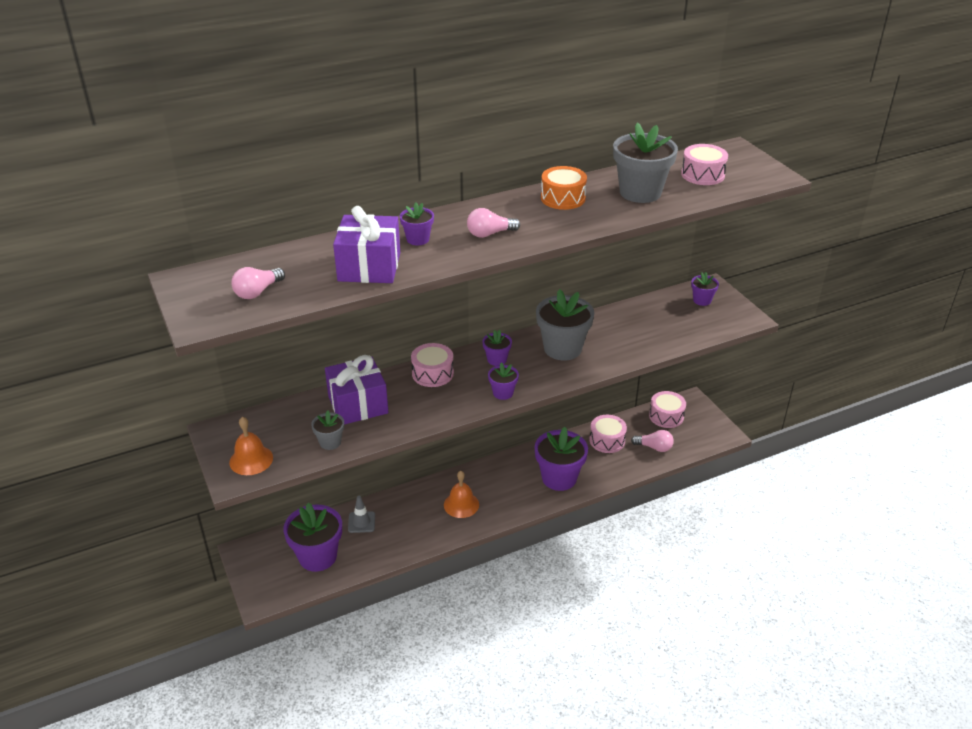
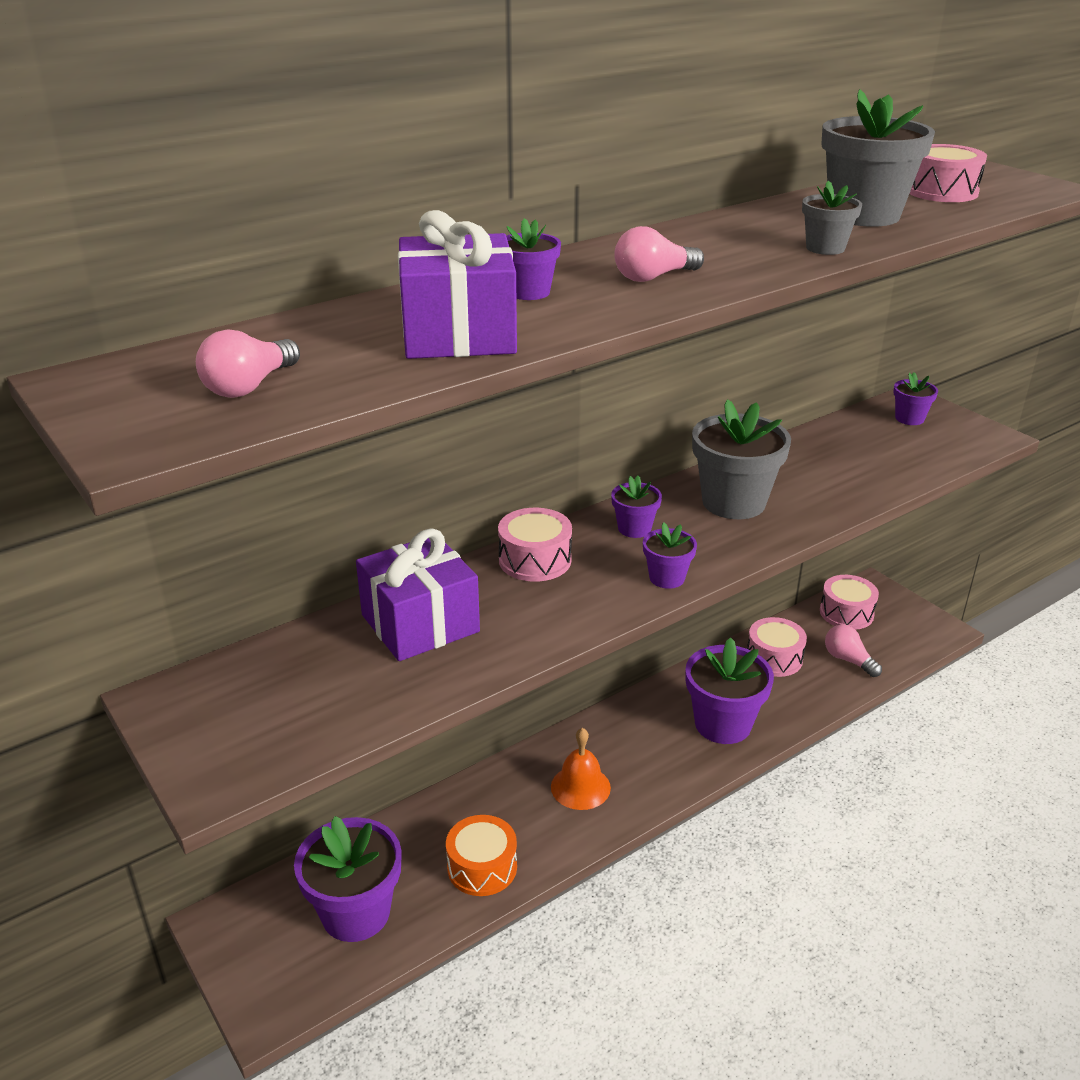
camera: 10 degrees left, 5 degrees down
orange bell [229,417,273,475] -> none
grey flower pot [311,410,344,450] -> grey flower pot moved to [802,180,862,255]
grey traffic cone [348,496,375,533] -> none
orange drum [541,166,587,210] -> orange drum moved to [446,815,517,896]
pink light bulb [631,430,674,452] -> pink light bulb turned 135 degrees counterclockwise [825,624,882,677]

